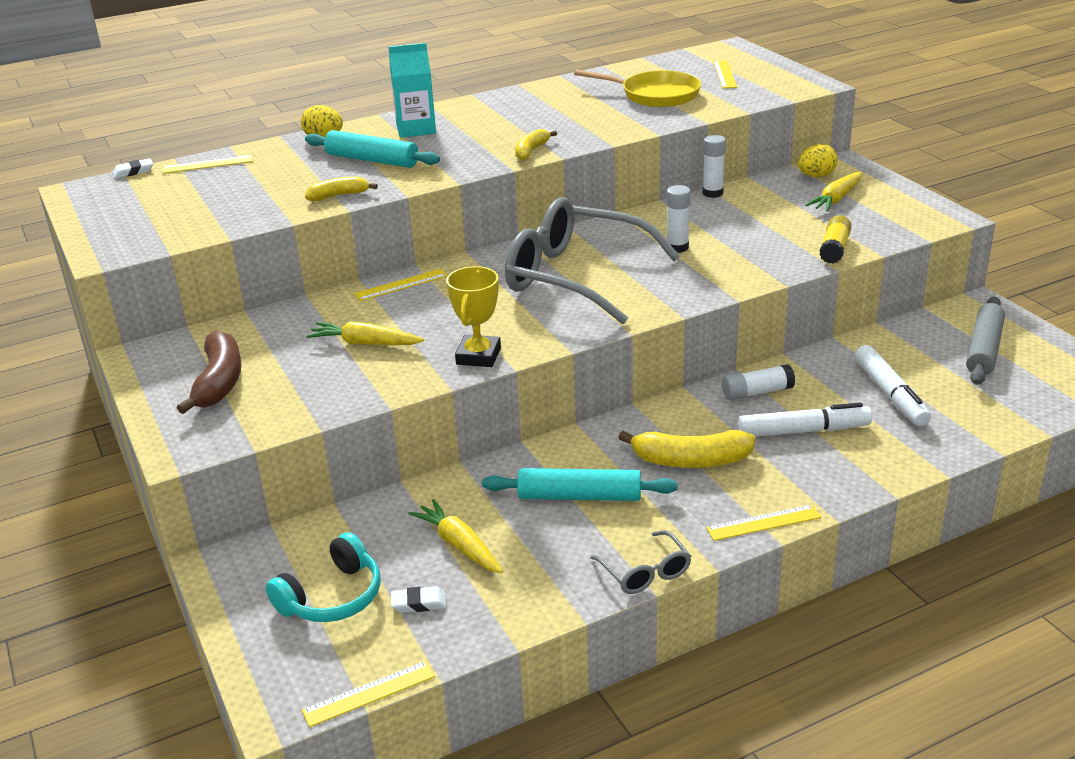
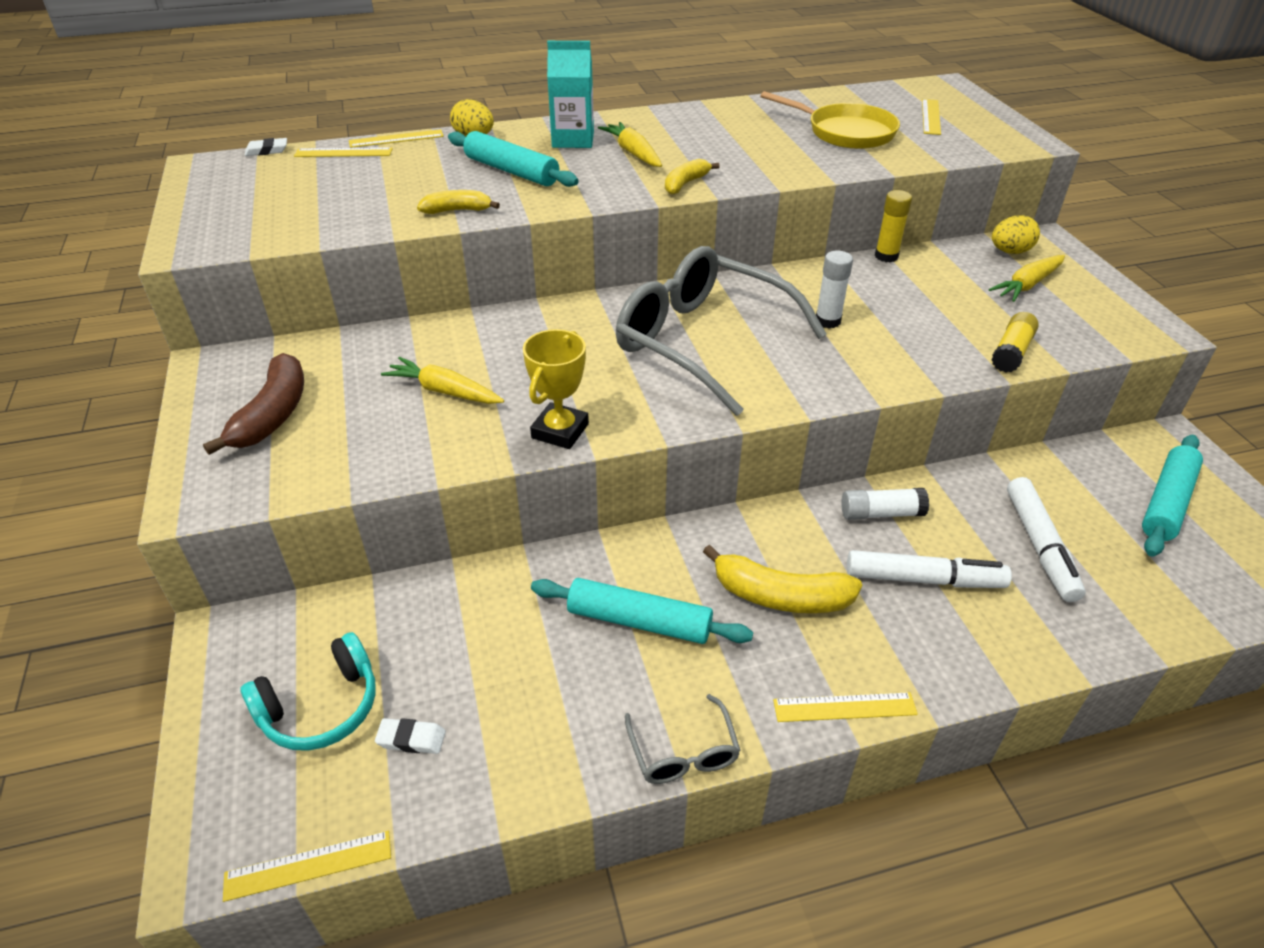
camera: 10 degrees right, 10 degrees up
yellow ruler [354,269,448,301] -> yellow ruler moved to [349,129,444,148]
yellow carrot [408,499,503,573] -> yellow carrot moved to [598,122,662,167]
white glue stick [702,135,726,198] -> yellow glue stick [875,190,912,263]
grey rolling pin [966,297,1005,385] -> turquoise rolling pin [1142,435,1203,557]

